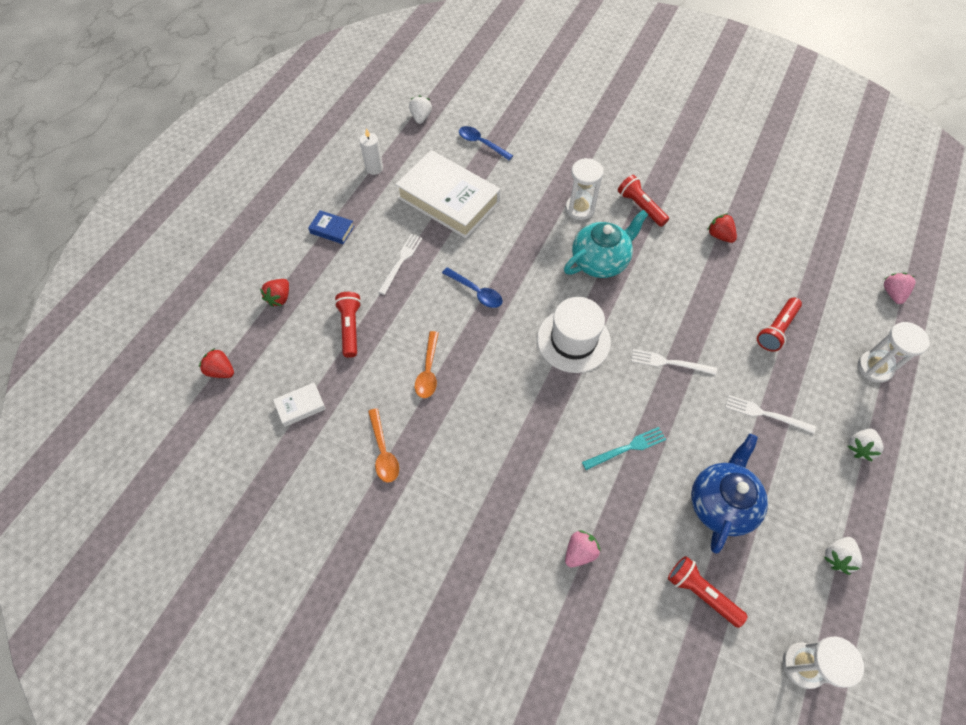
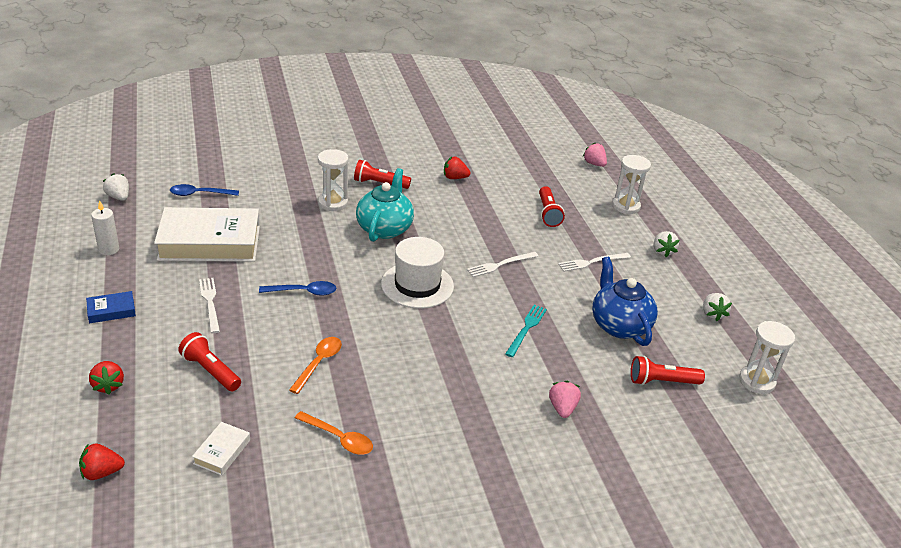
camera: 45 degrees left, 25 degrees down
orange spoon [415,331,439,398] -> orange spoon turned 120 degrees counterclockwise [289,337,342,394]

